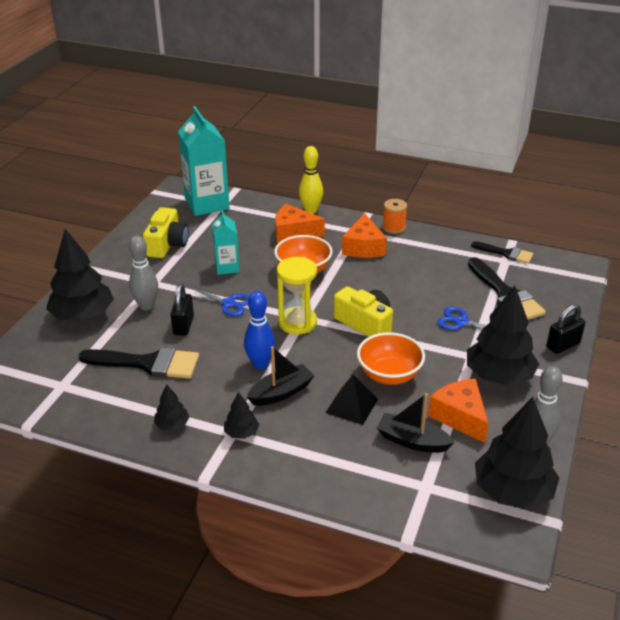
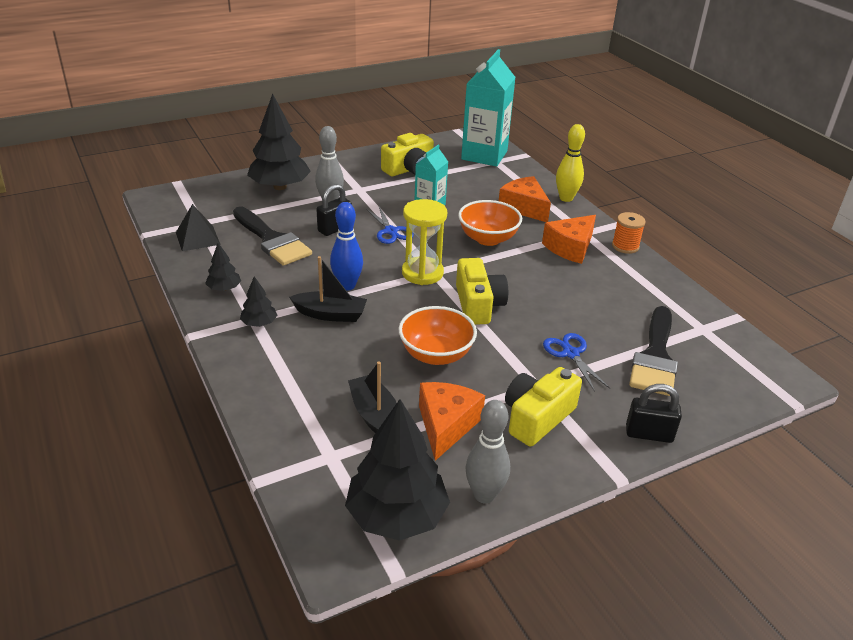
camera: 40 degrees right, 0 degrees up
black pyramid [326,375,378,425] -> black pyramid moved to [176,204,221,251]
black tree [467,286,539,386] -> yellow camera [505,367,582,447]
black brush [471,241,534,264] -> none

